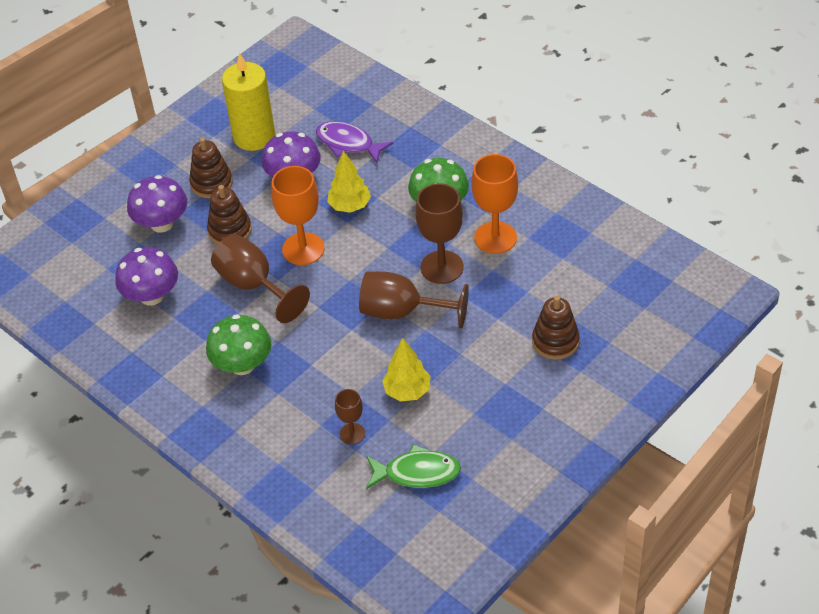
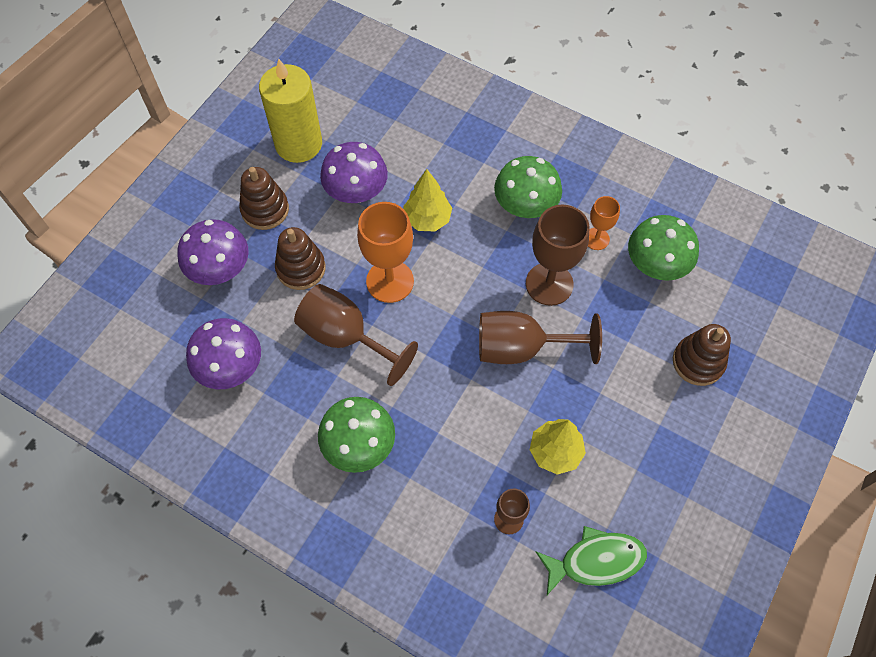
camera: 15 degrees left, 15 degrees up
purple fish [316,121,393,163] -> none
orange goblet [471,154,518,254] -> orange goblet [588,196,620,250], size x0.55
none -> green mushroom [628,215,699,281]

